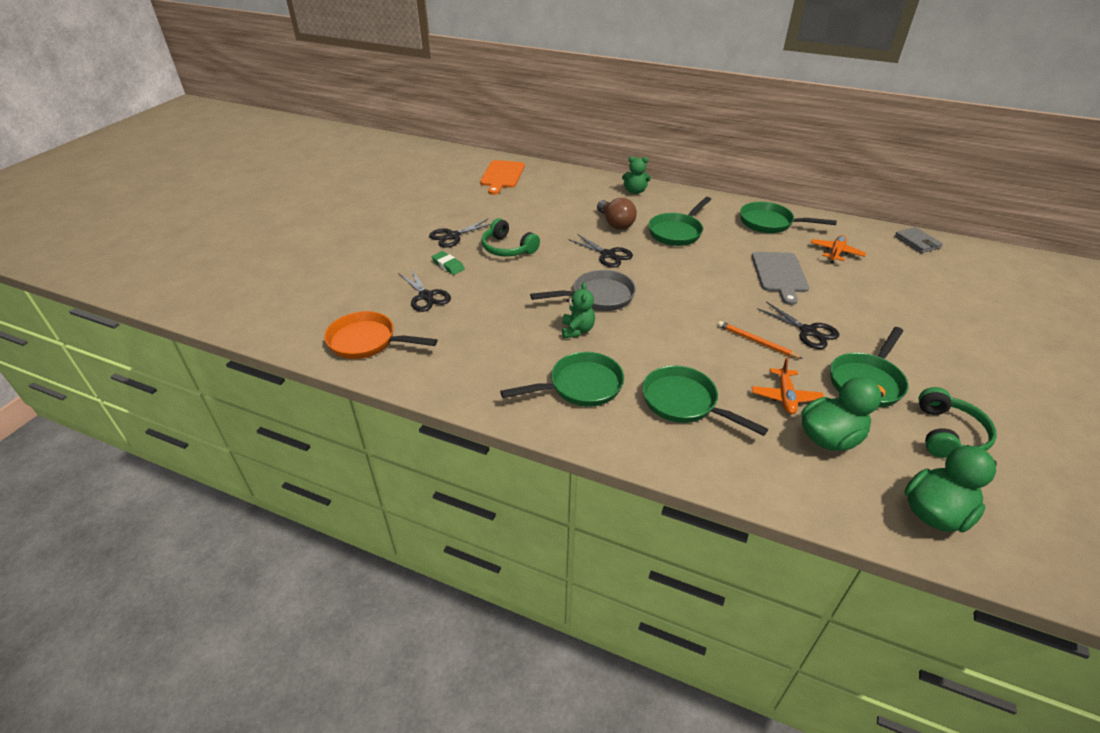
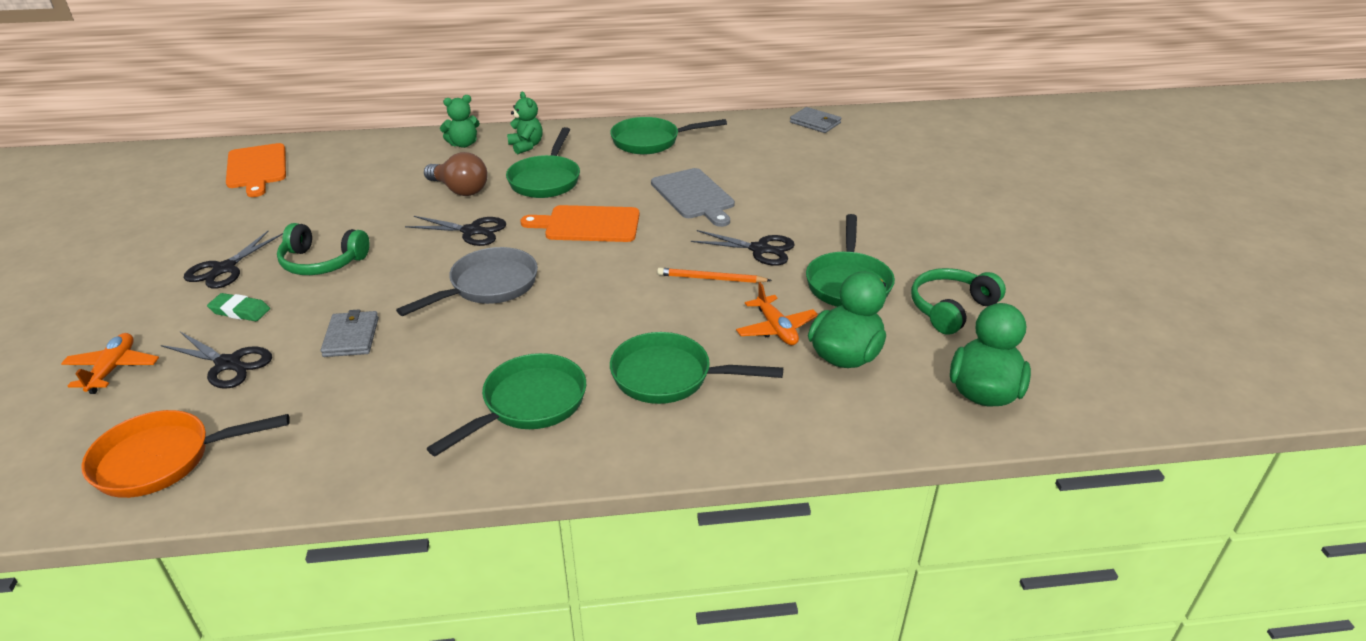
camera: 30 degrees left, 5 degrees down
green teddy bear [562,282,595,338] -> green teddy bear moved to [507,92,543,154]
orange plane [810,235,866,263] -> orange plane moved to [61,333,159,394]
green headphones [919,387,997,458] -> green headphones turned 120 degrees counterclockwise [911,268,1006,335]
none -> grey wallet [321,309,379,357]
none -> orange cutting board [521,205,640,242]

